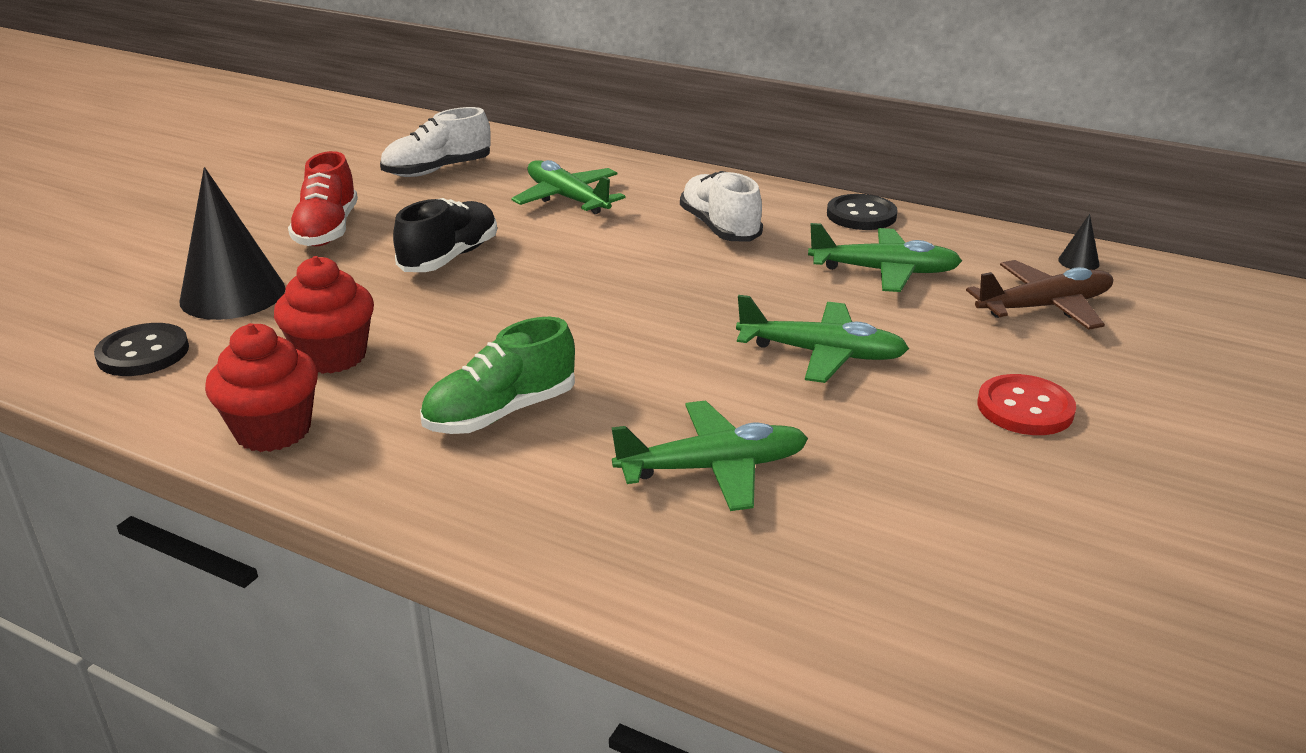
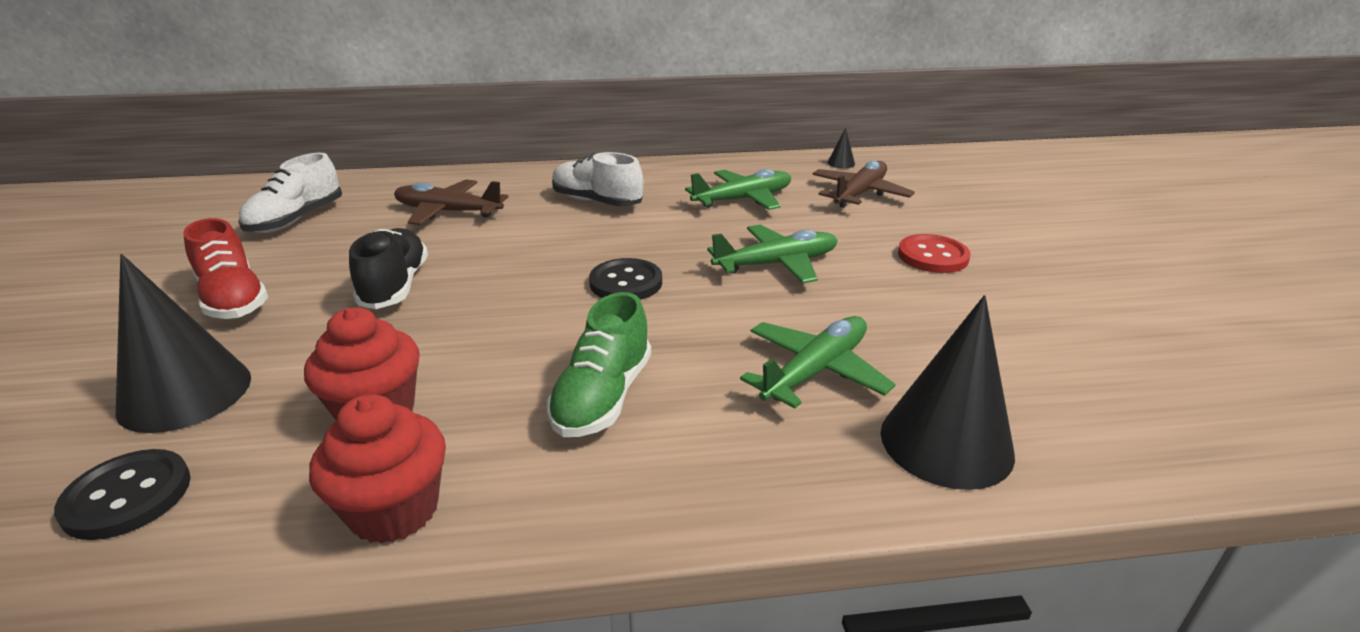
camera: 35 degrees left, 0 degrees up
green plane [511,160,626,214] -> brown plane [394,180,508,225]
black button [827,194,898,230] -> black button moved to [589,258,662,300]
none -> black cone [881,295,1015,490]

